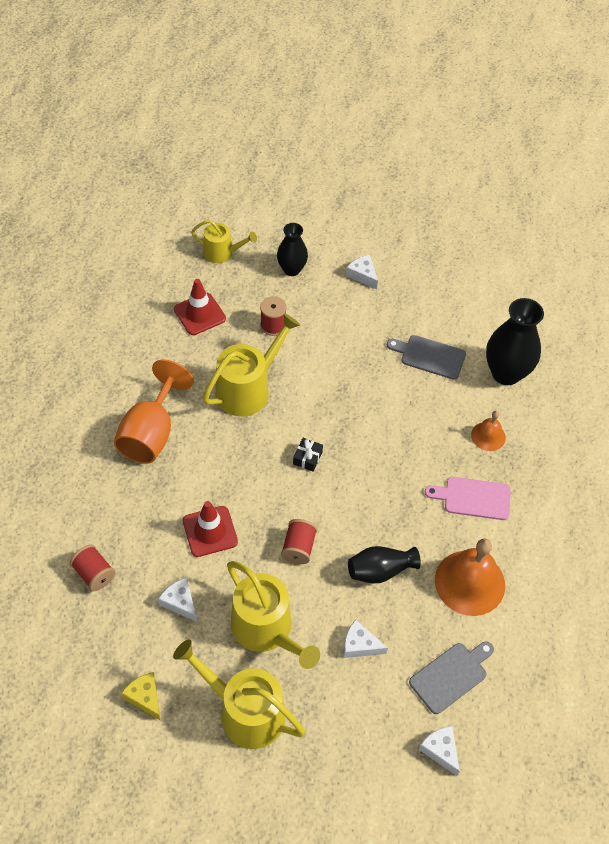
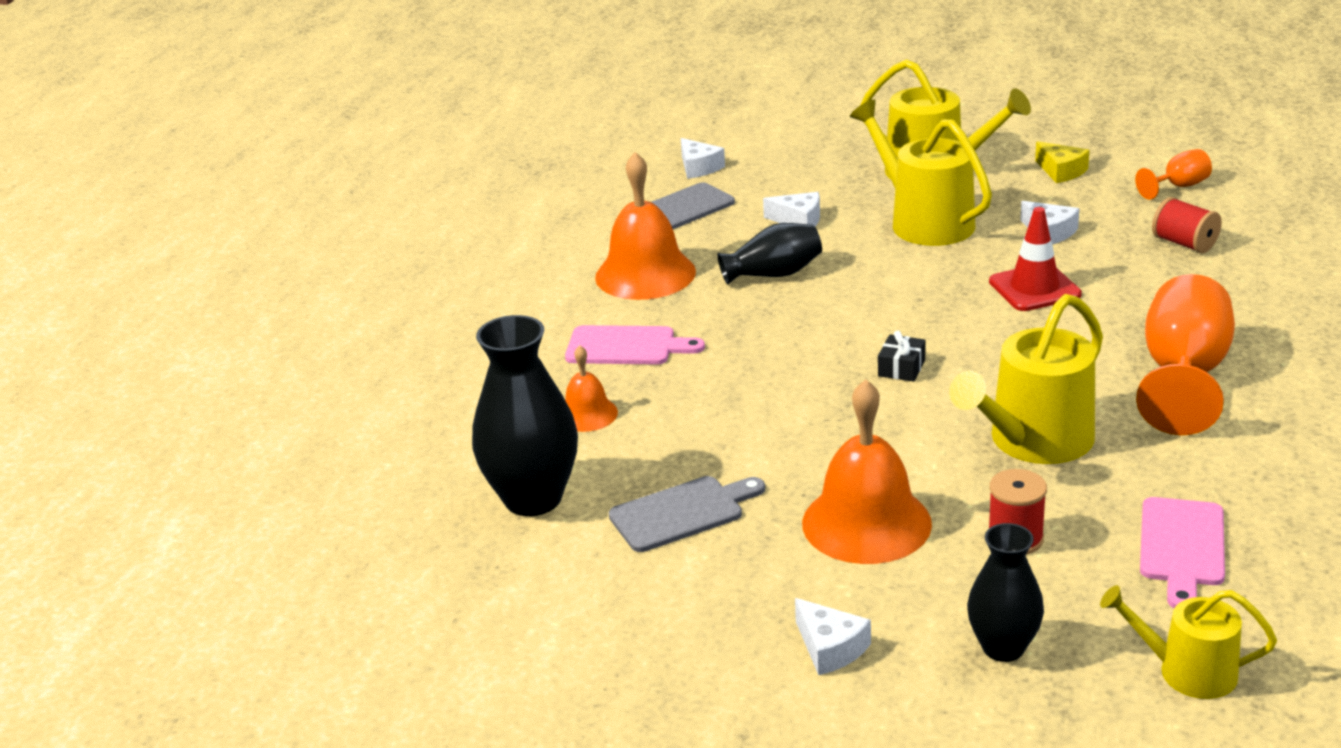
camera: 175 degrees left, 25 degrees down
red traffic cone [174,279,226,335] -> pink cutting board [1140,497,1225,608]
red spool [281,519,317,564] -> none
grey cutting board [387,335,466,379] -> grey cutting board turned 45 degrees counterclockwise [609,476,765,552]
none -> orange bell [802,379,932,564]
none -> orange goblet [1135,149,1212,200]

